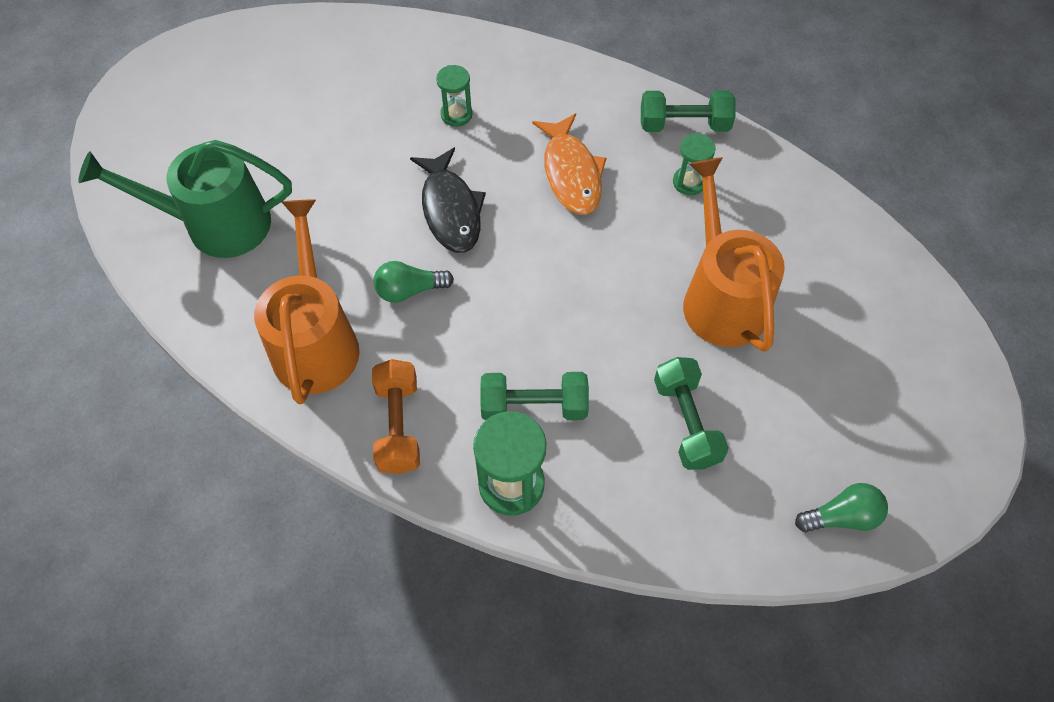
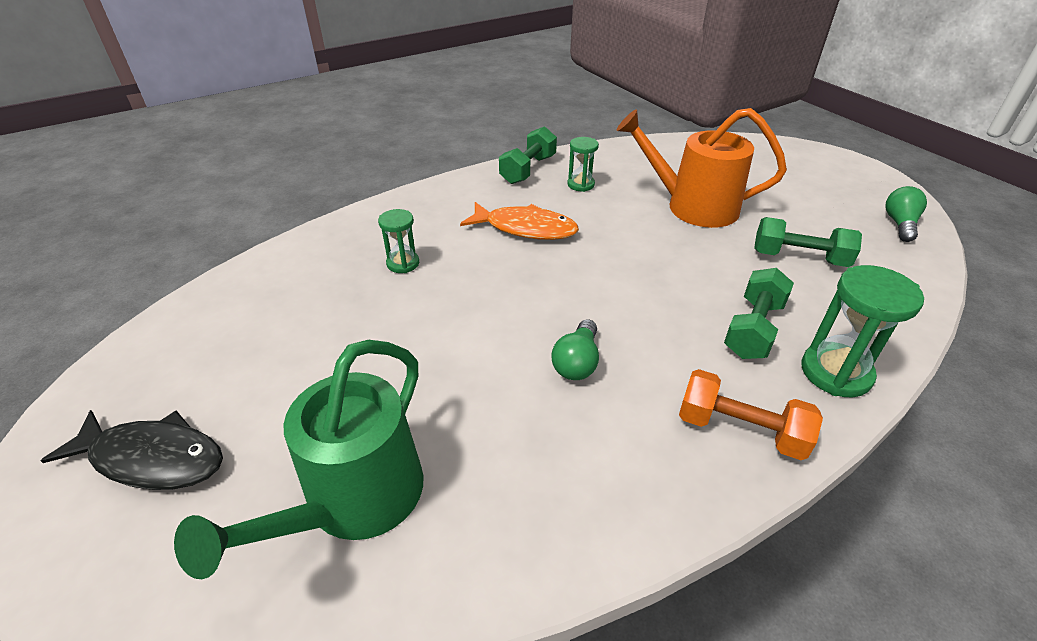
camera: 60 degrees left, 20 degrees down
orange watering can [254,199,359,404] -> none
black fish [410,147,486,253] -> black fish moved to [41,410,223,490]

